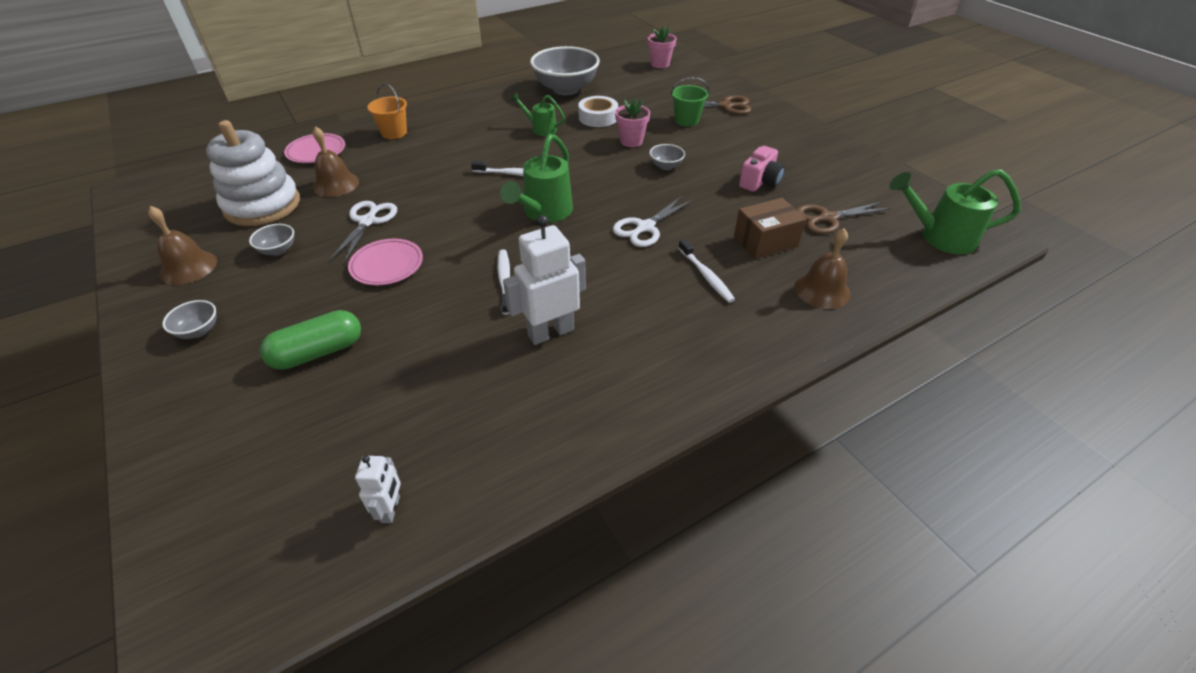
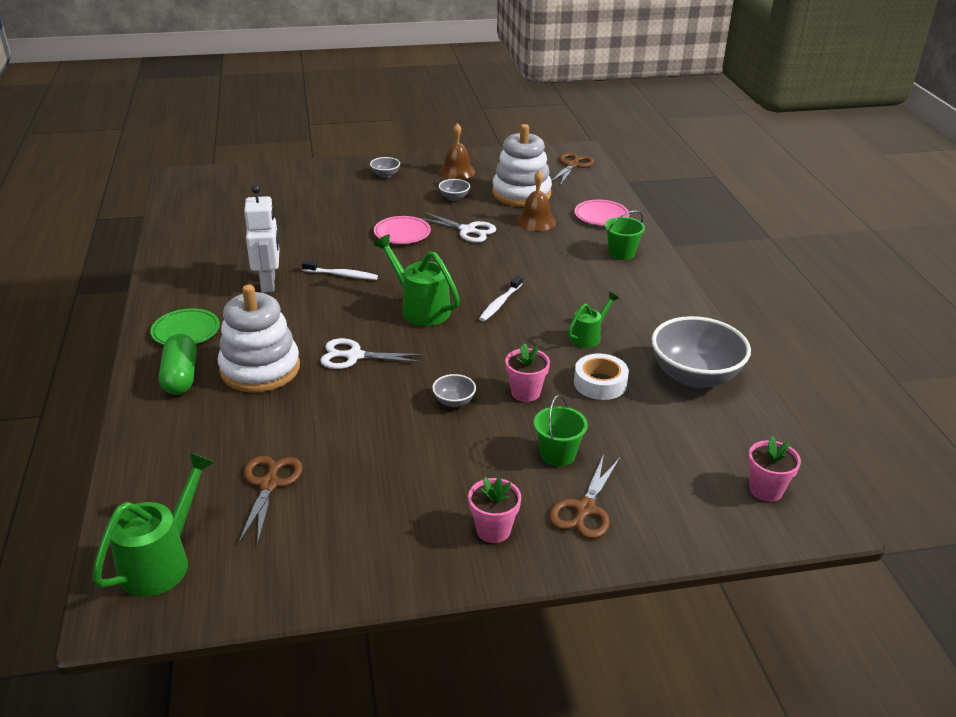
camera: 110 degrees right, 10 degrees down
green capsule [260,310,361,370] -> green capsule moved to [159,334,197,395]
white robot [355,455,401,523] -> none
orange bucket [367,83,407,139] -> green bucket [605,210,645,260]
white scissors [613,196,693,247] -> white scissors turned 60 degrees counterclockwise [320,338,425,369]
white toothbrush [678,239,735,303] -> white stacking toy [218,285,300,393]
brown box [734,198,806,259] -> none
pink camera [739,146,785,192] -> none
brown bell [795,228,851,309] -> none
none -> green plate [150,308,220,345]
none -> pink flower pot [468,477,521,543]
none -> brown scissors [551,153,594,185]

